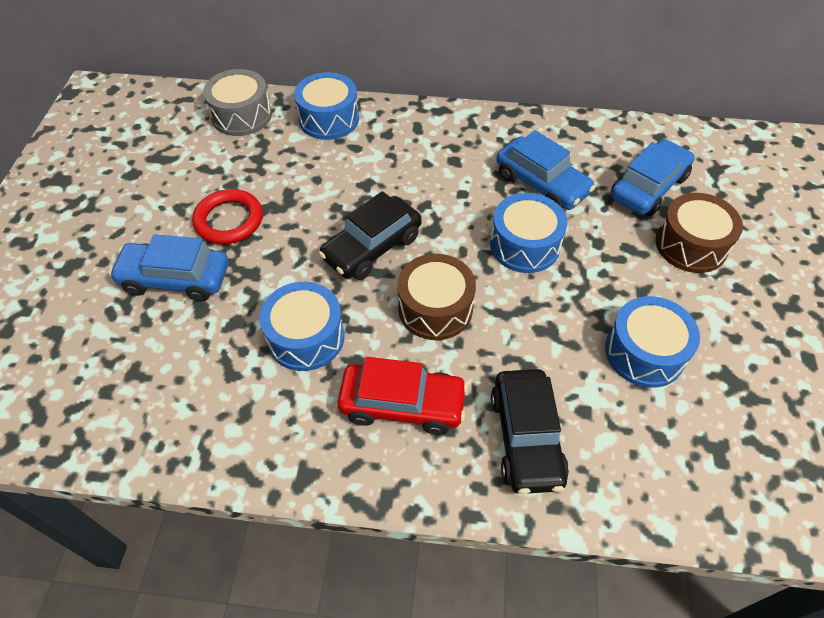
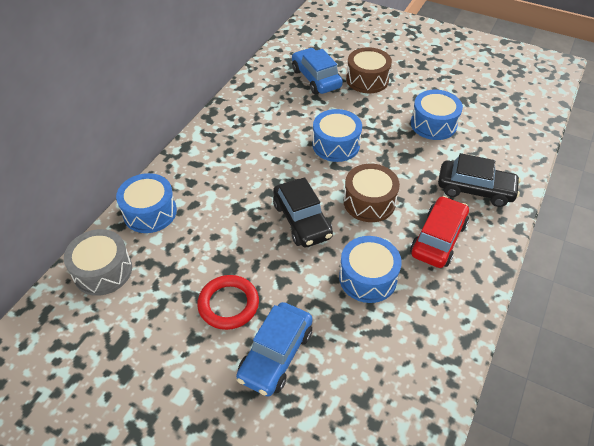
camera: 70 degrees left, 5 degrees down
blue car [496,130,596,210] -> none

